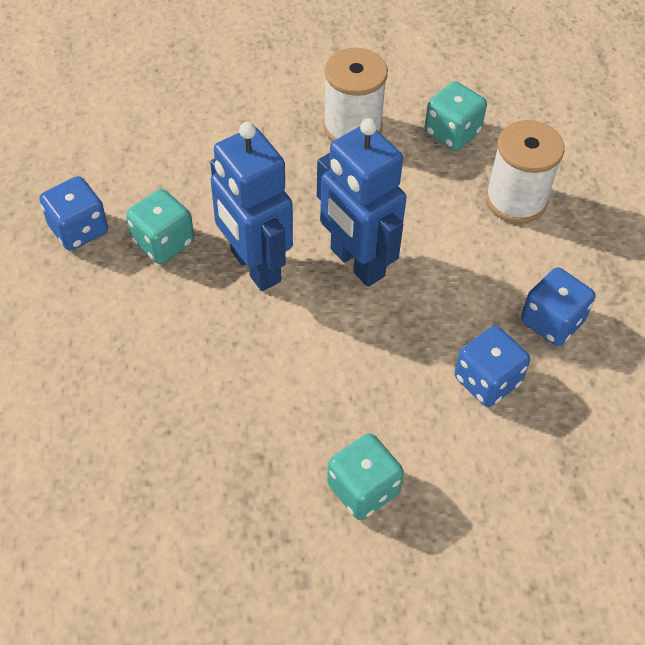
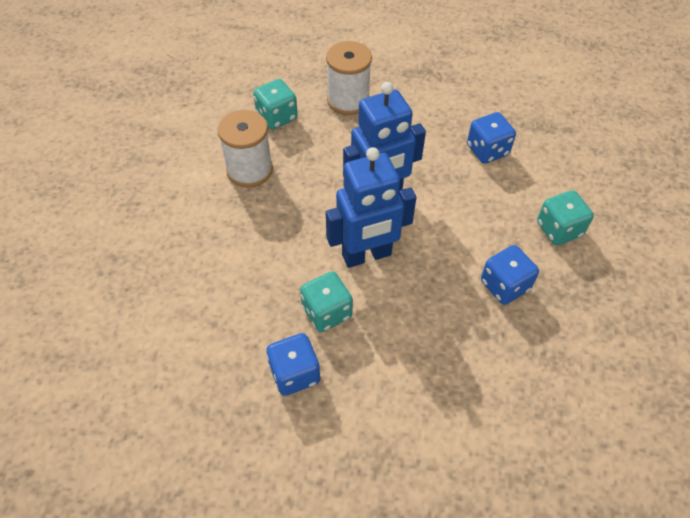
camera: 75 degrees left, 0 degrees up
blue dice [521,267,595,346] -> blue dice moved to [481,245,539,305]

